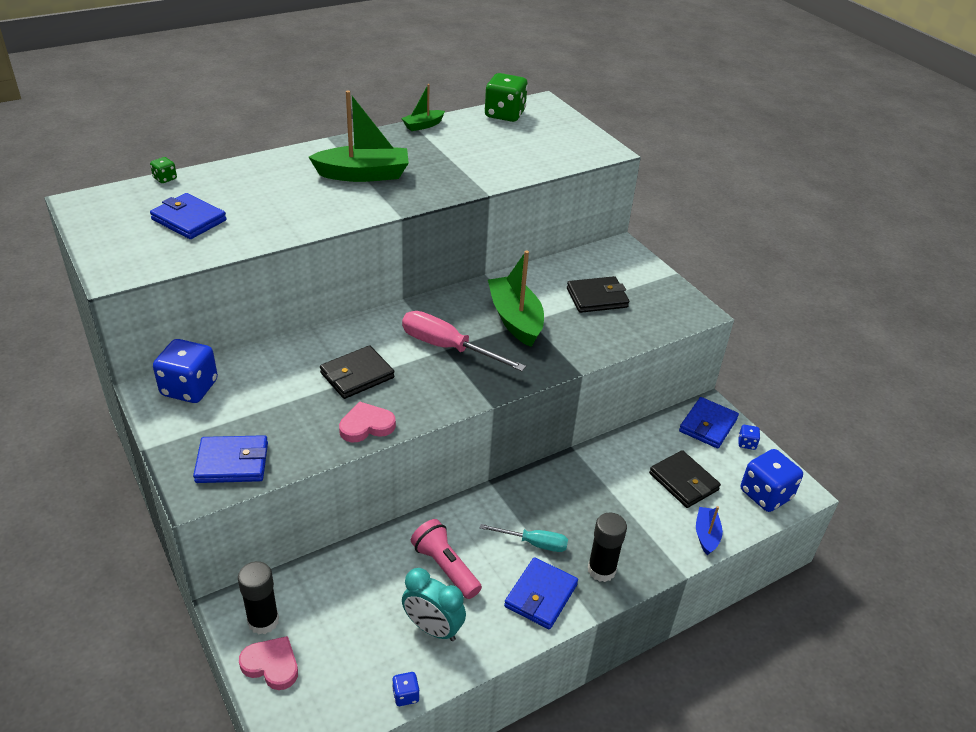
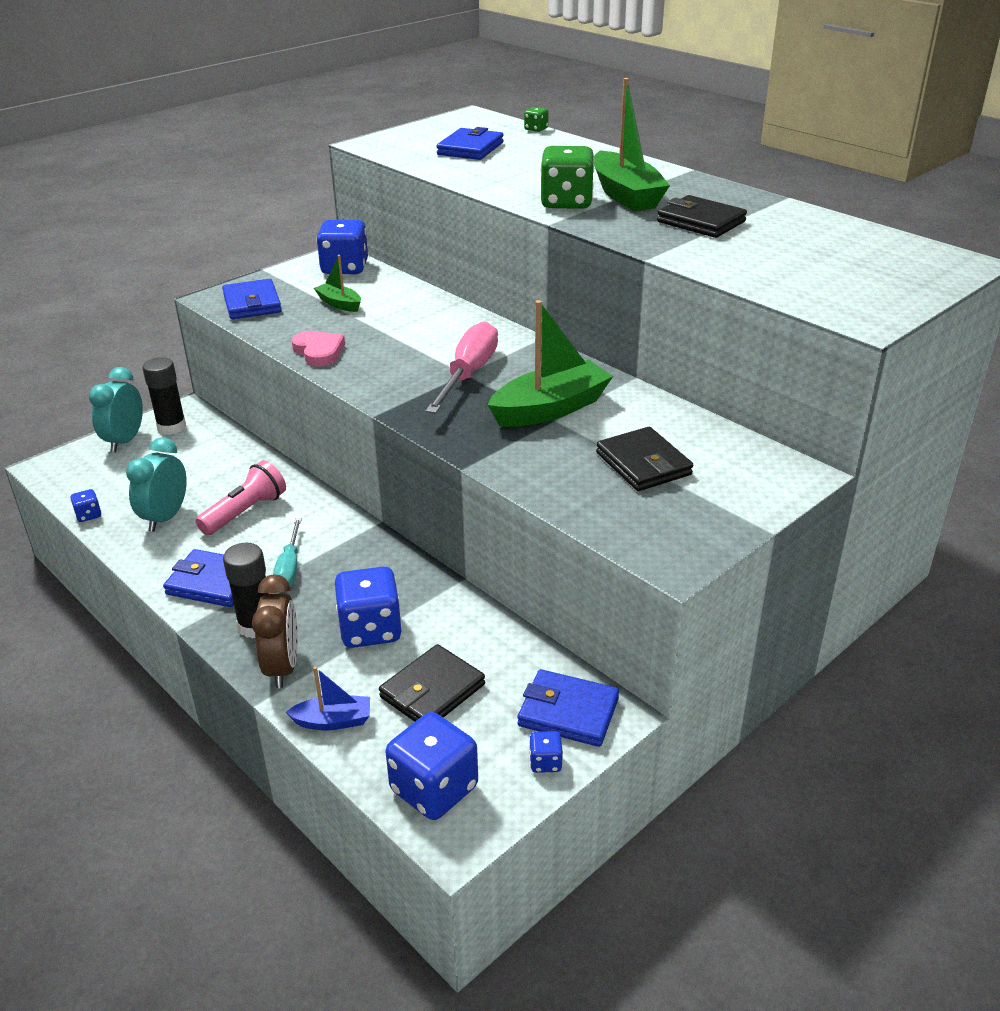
camera: 80 degrees right, 5 degrees down
pink heart [239,636,298,690] -> turquoise clock [89,367,143,452]
black wallet [320,345,394,399] -> black wallet moved to [657,195,747,238]
green boat [401,84,445,131] -> green boat moved to [314,255,361,312]
green dice [484,73,528,122] -> green dice moved to [540,146,595,209]
none -> brown clock [252,574,298,688]
none -> blue dice [335,566,402,648]

